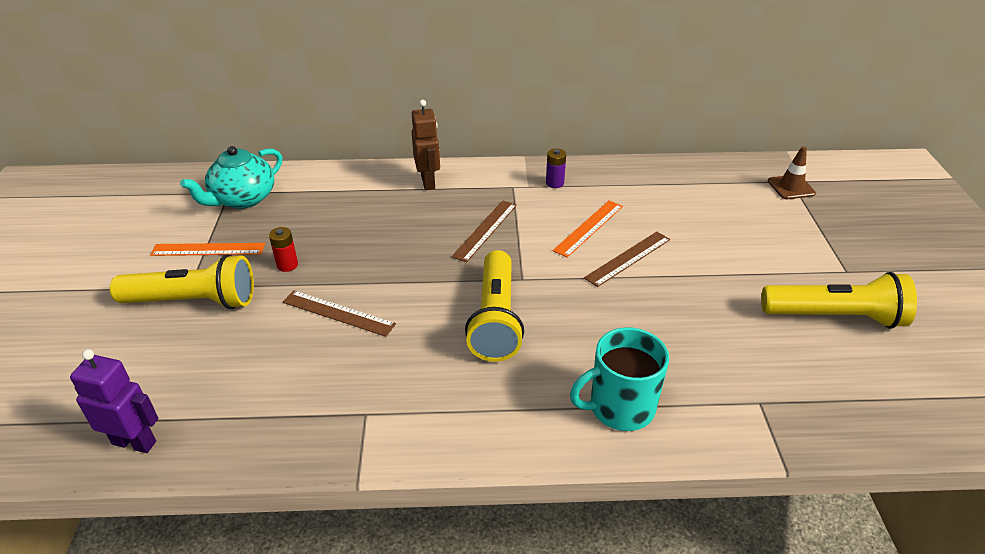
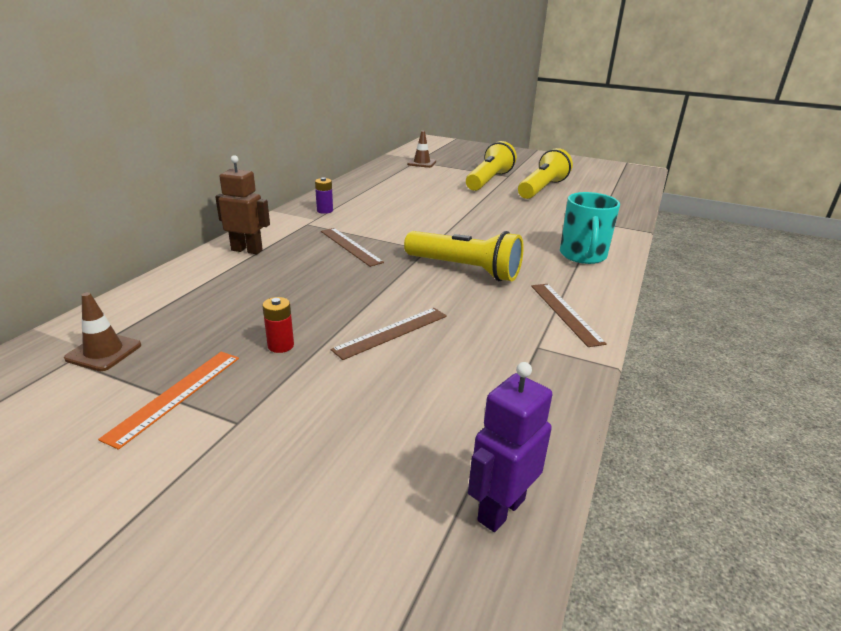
camera: 65 degrees left, 10 degrees down
yellow flashlight [110,254,254,309] -> yellow flashlight moved to [466,141,517,191]
turquoise teapot [180,146,282,209] -> brown traffic cone [64,292,141,371]
orange ruler [553,200,623,258] -> none
brown ruler [584,232,670,287] -> brown ruler moved to [531,284,607,347]

